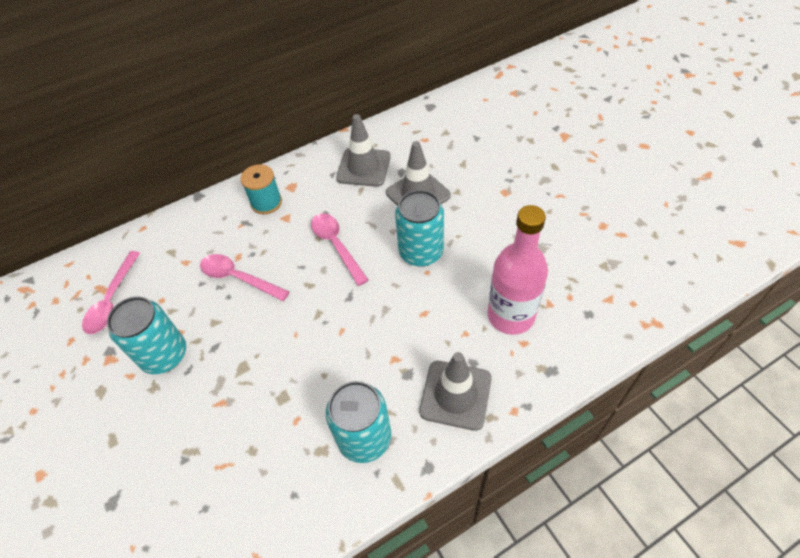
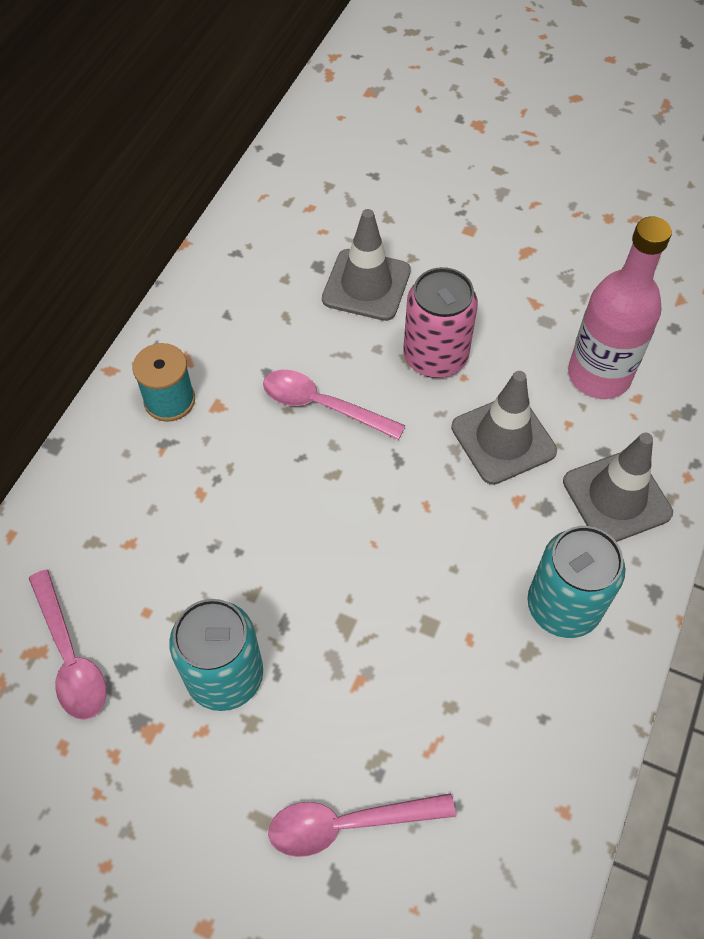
camera: 40 degrees left, 5 degrees up
pink spoon [200,254,290,301] -> pink spoon moved to [268,793,456,857]
grey traffic cone [336,114,391,187] -> grey traffic cone moved to [451,371,557,485]
turquoise can [395,190,444,267] -> pink can [403,267,478,378]

